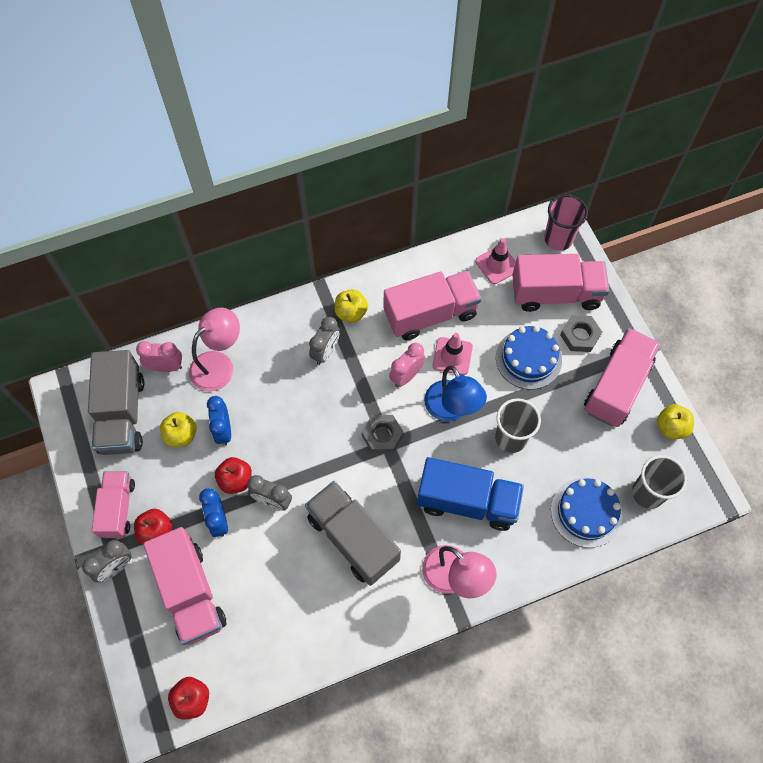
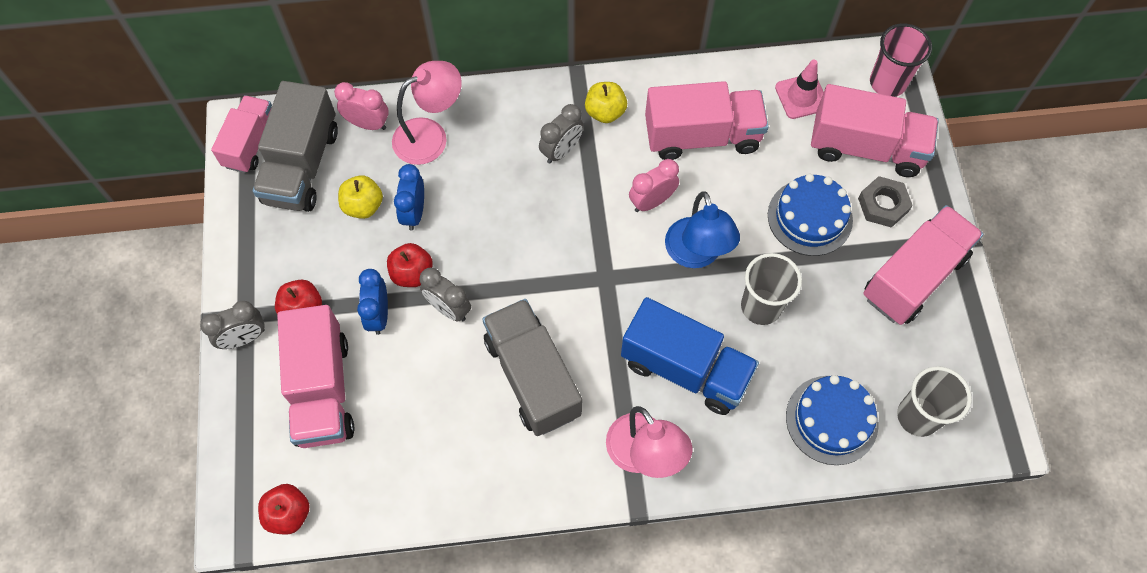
camera: 15 degrees right, 0 degrees up
pink truck [92,471,135,538] -> pink truck moved to [211,95,272,173]
grey nut [362,415,404,453] -> none
pink traffic cone [432,333,473,375] -> none
yellow apple [657,404,694,439] -> none

